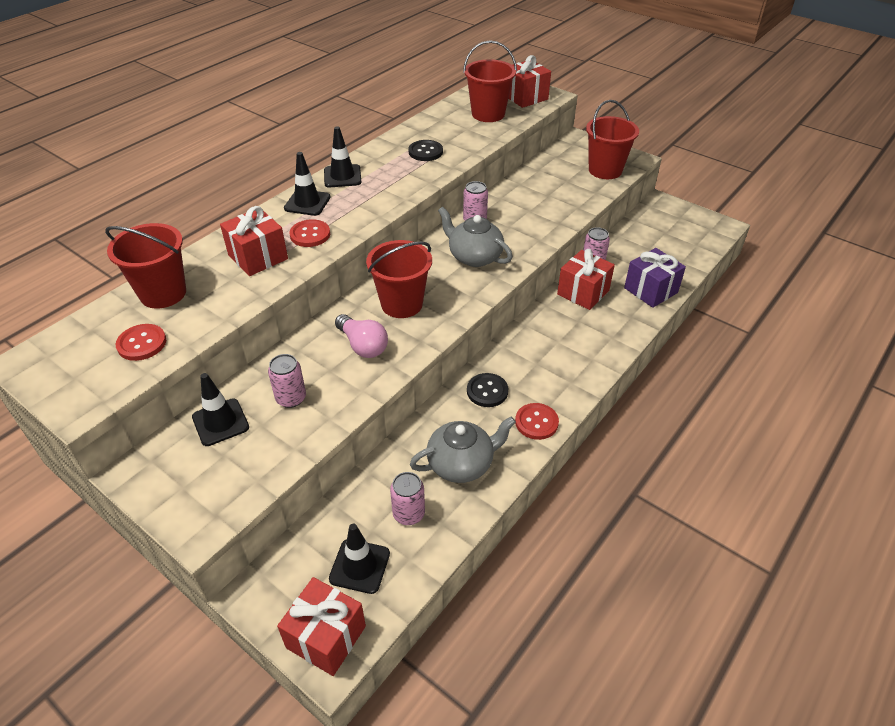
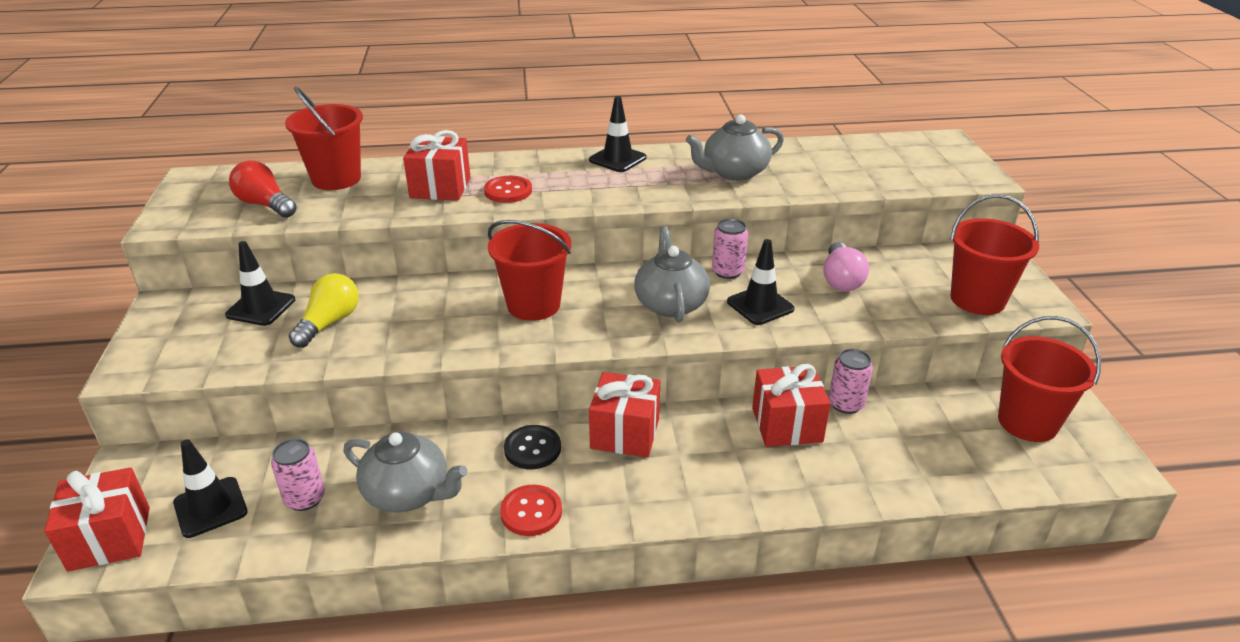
camera: 45 degrees right, 10 degrees down
red button [116,324,166,361] -> red light bulb [229,160,297,218]
pink can [268,354,306,408] -> yellow light bulb [289,273,359,348]
black traffic cone [284,152,331,216] -> black traffic cone moved to [727,239,794,325]
pink light bulb [335,314,388,358] -> pink light bulb moved to [824,242,869,291]
black button [408,140,443,161] -> grey teapot [686,114,784,181]
red bucket [463,41,517,122] -> red bucket moved to [998,316,1101,442]
red gift [508,55,551,108] -> red gift moved to [589,372,660,458]
purple gift [624,248,686,308] -> none

